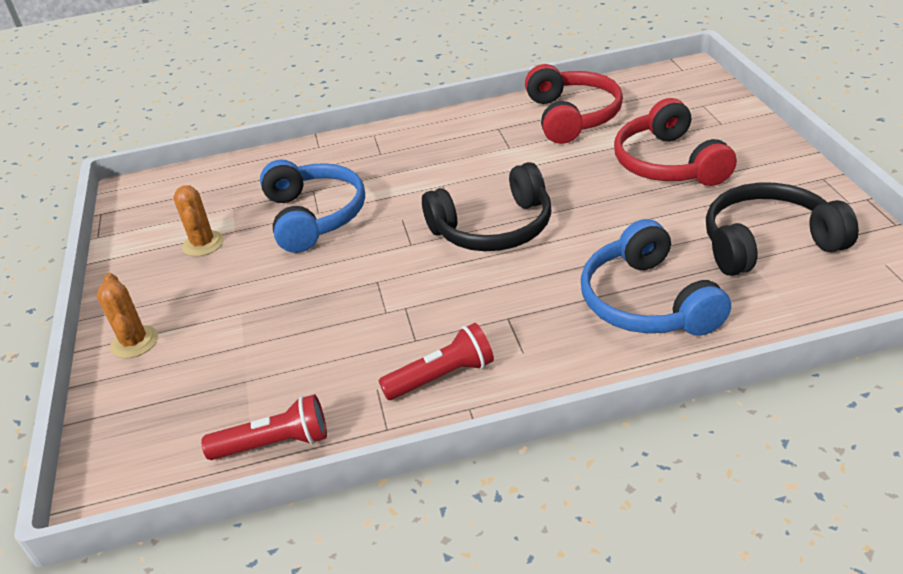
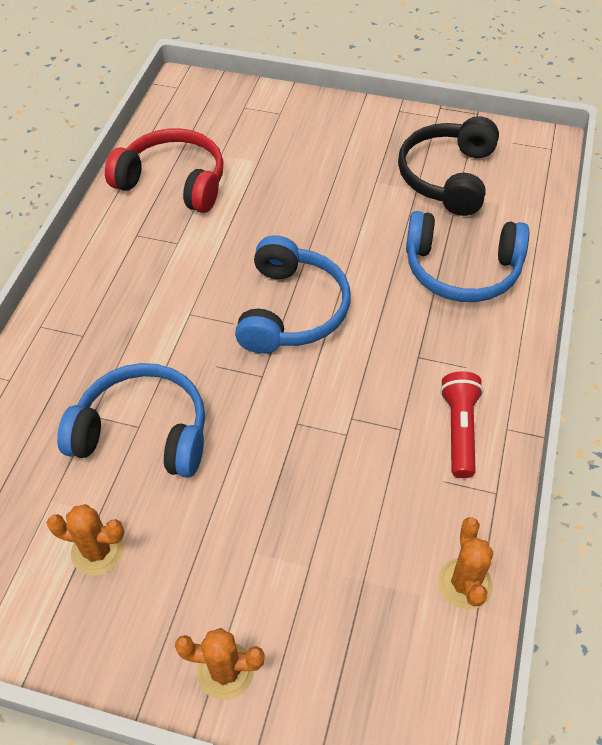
camera: 65 degrees left, 15 degrees up
red flashlight [201,394,327,460] -> orange cactus [438,517,493,610]
black headphones [422,162,551,251] -> blue headphones [235,235,351,354]
red headphones [614,98,737,186] -> none

